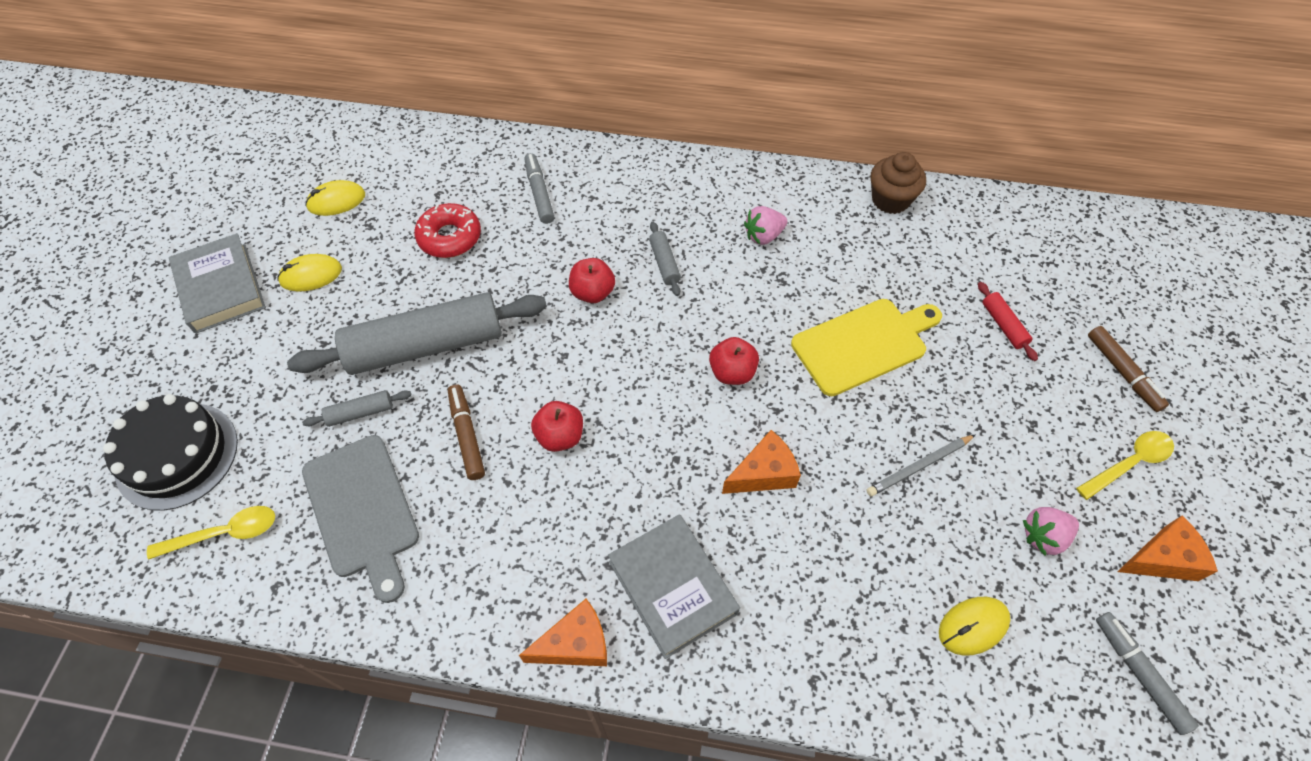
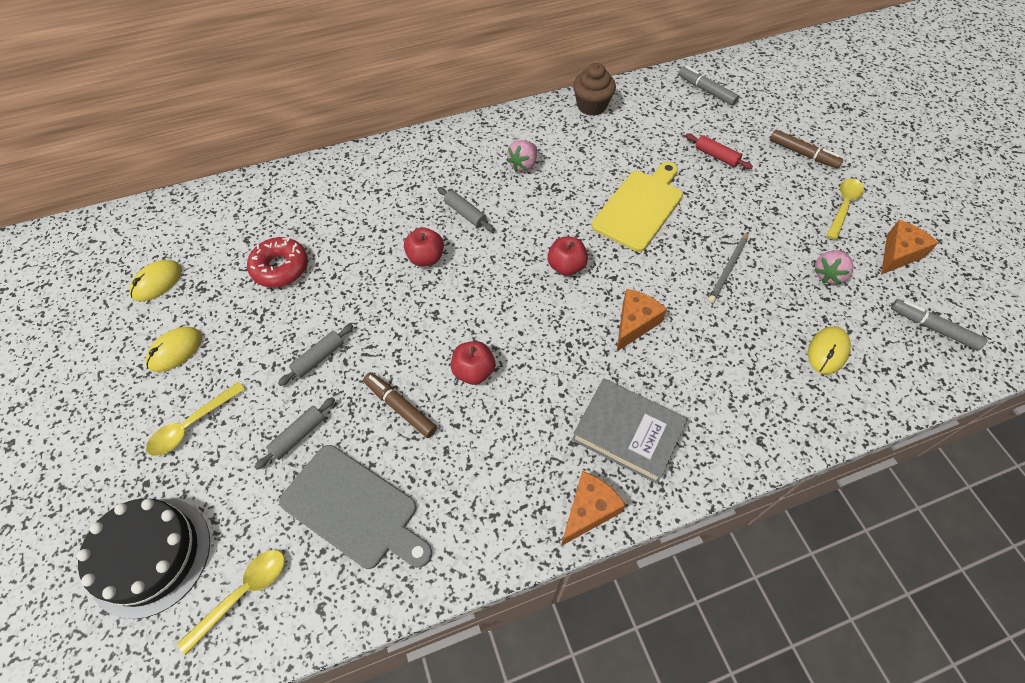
camera: 30 degrees left, 0 degrees up
grey book [169,233,266,334] -> none
grey rolling pin [287,292,547,375] -> grey rolling pin [278,324,354,386], size x0.40
grey marker [524,153,554,224] -> grey marker moved to [678,66,739,106]
none -> yellow spoon [146,382,245,456]

